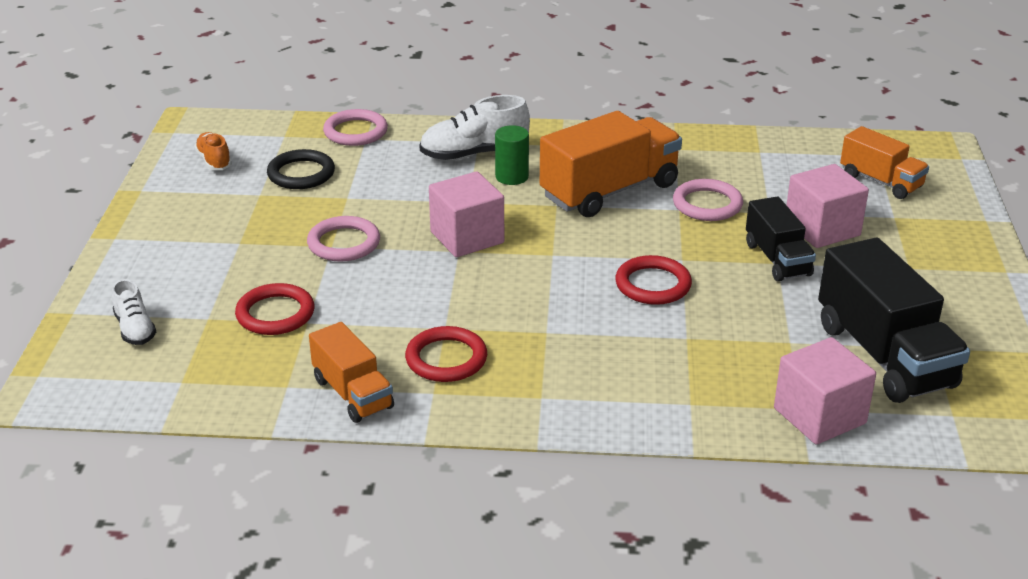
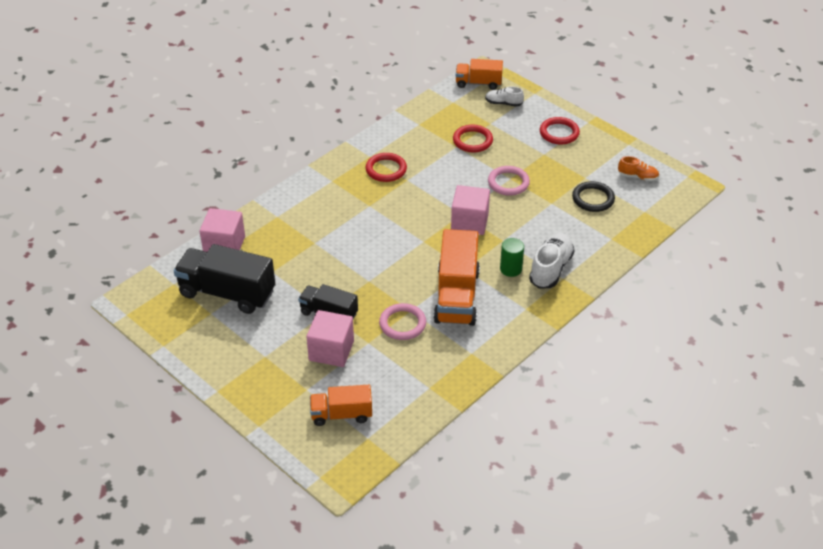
camera: 130 degrees right, 10 degrees up
orange truck [309,322,394,423] -> orange truck moved to [456,59,503,90]
pink ring [323,109,388,146] -> none
red ring [615,255,692,305] -> red ring moved to [540,117,580,145]

